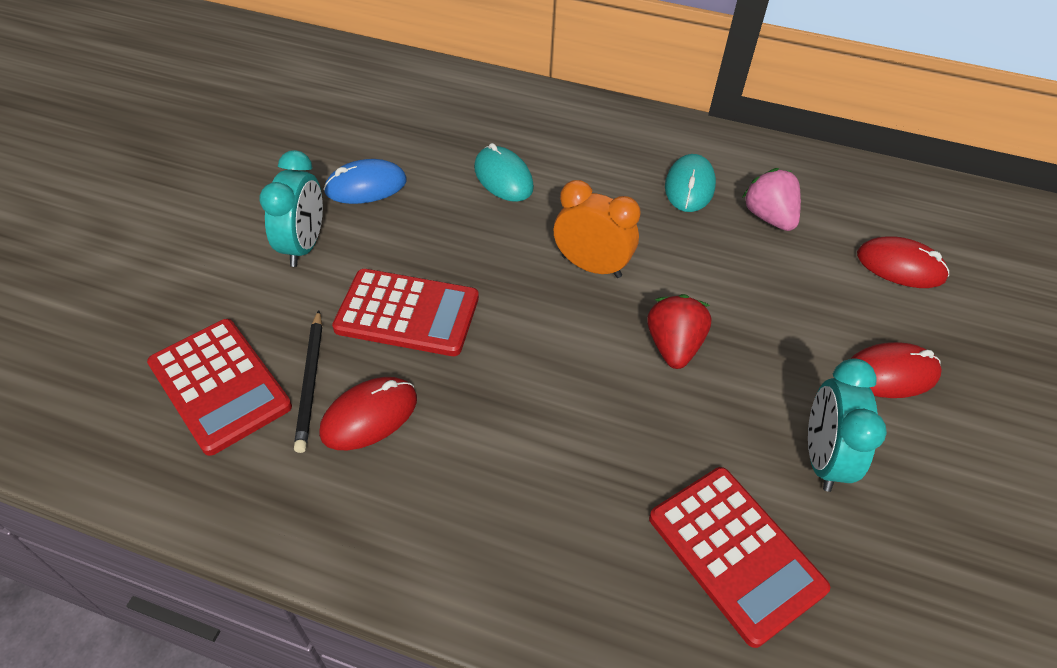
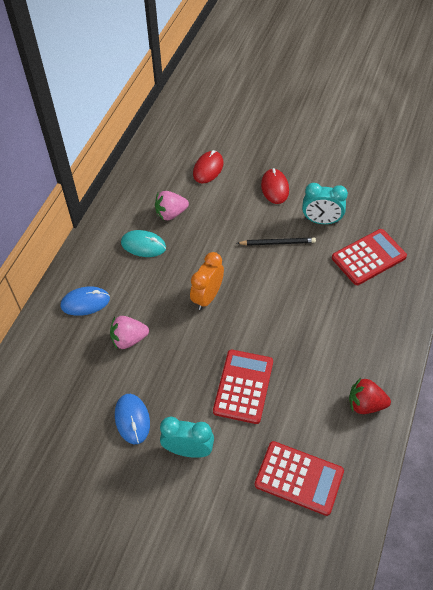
camera: 85 degrees left, 5 degrees up
red calculator [147,319,292,456] -> red calculator turned 60 degrees clockwise [255,441,344,516]
black pencil [294,310,322,453] -> black pencil moved to [237,238,316,246]
red mouse [319,377,417,450] -> none
turquoise mouse [474,143,534,202] -> pink strawberry [110,316,149,349]
red strawberry [647,294,711,369] -> red strawberry moved to [349,378,391,414]
none -> blue mouse [60,286,110,316]

